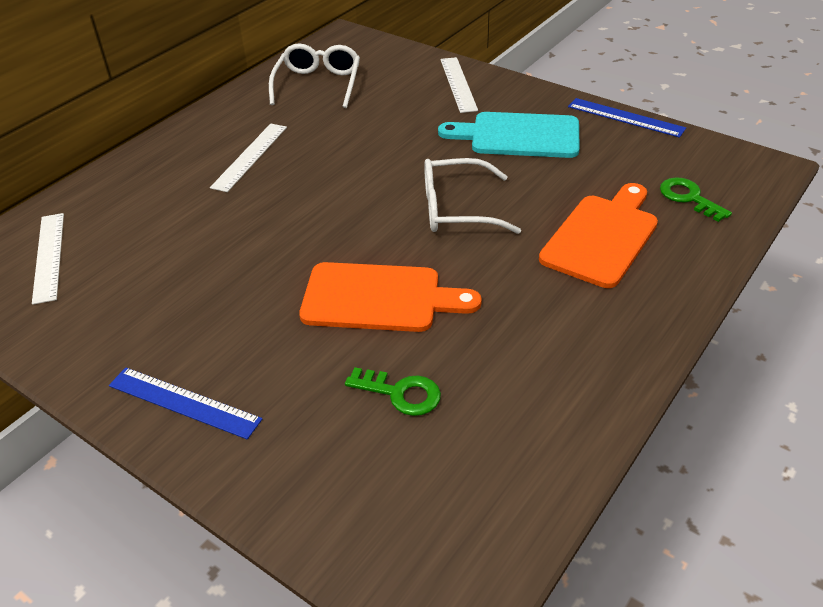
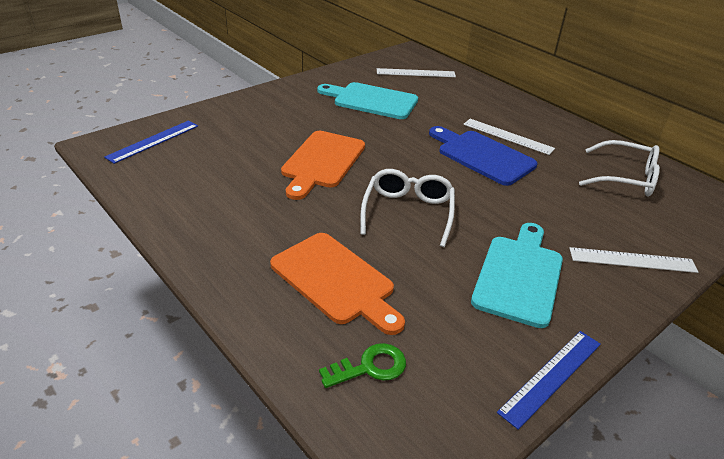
camera: 100 degrees right, 5 degrees down
blue ruler [109,367,262,439] -> blue ruler moved to [104,121,198,164]
green key [345,367,441,416] -> none
none -> turquoise cutting board [317,82,418,119]
none -> blue cutting board [429,126,537,186]

